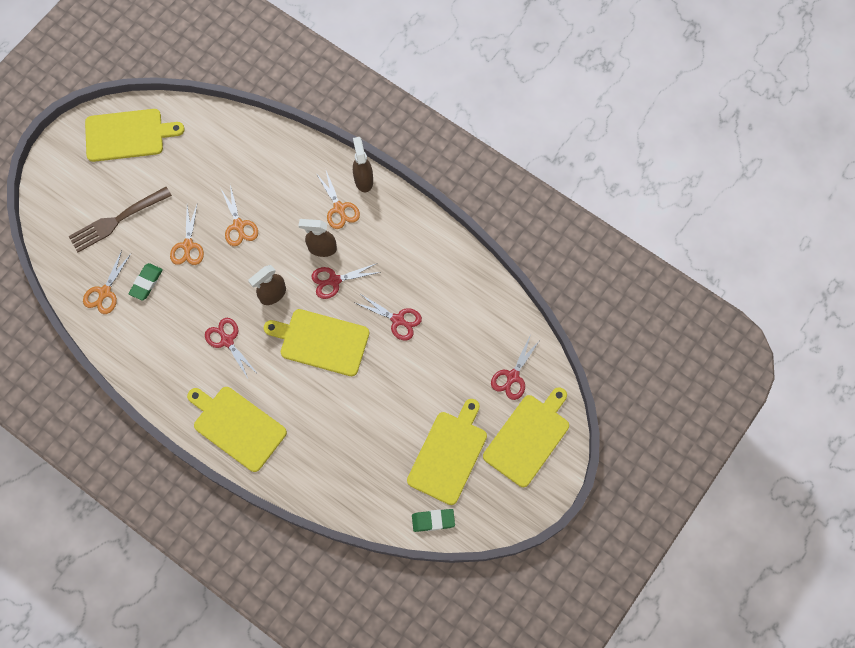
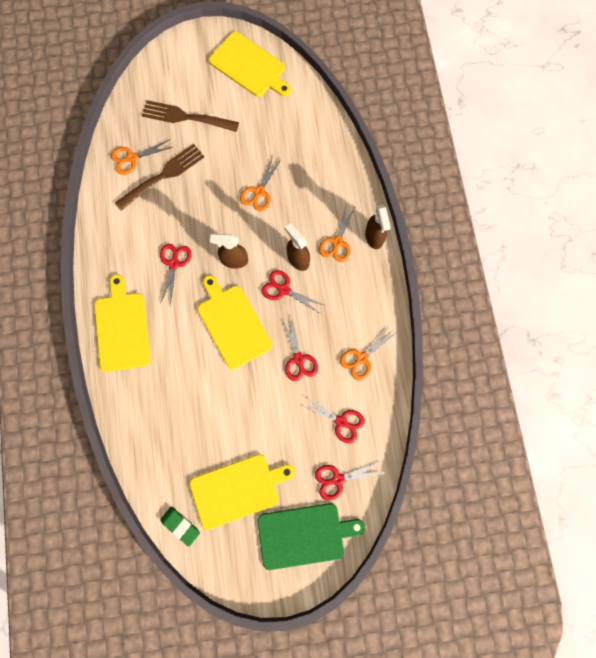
camera: 45 degrees right, 5 degrees up
green eraser [128,263,163,300] -> brown fork [115,144,204,211]
orange scissors [170,205,204,265] -> orange scissors moved to [340,325,397,380]
brown spray bottle [353,137,373,192] -> brown spray bottle turned 135 degrees clockwise [365,204,391,249]
yellow cutting board [483,387,569,487] -> green cutting board [258,503,365,570]
none -> red scissors [298,396,365,444]

